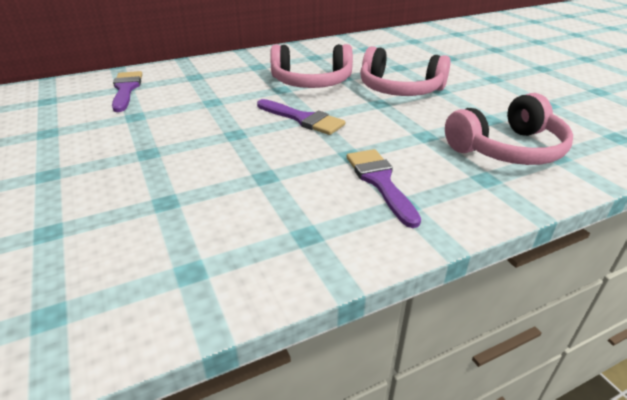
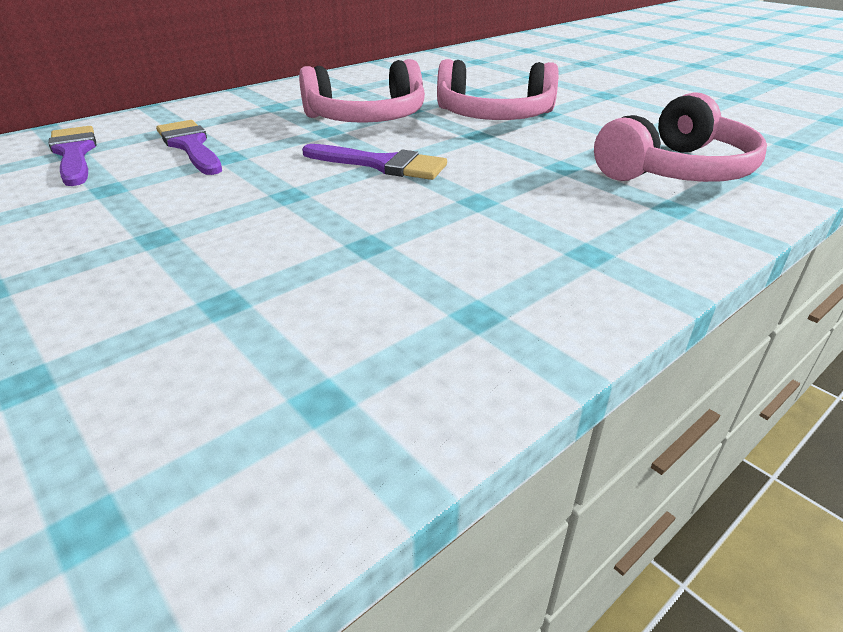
camera: 15 degrees left, 0 degrees up
purple brush [347,149,421,228] -> purple brush moved to [156,120,222,175]

